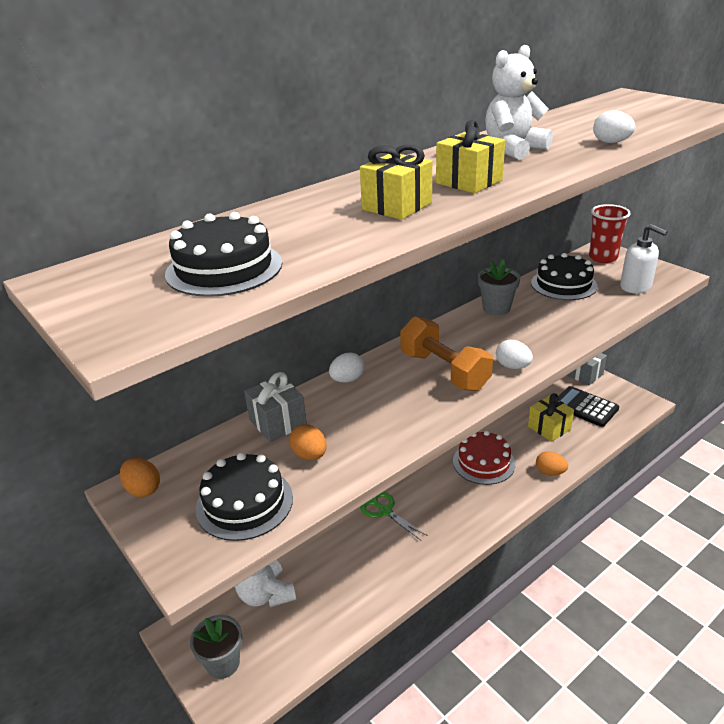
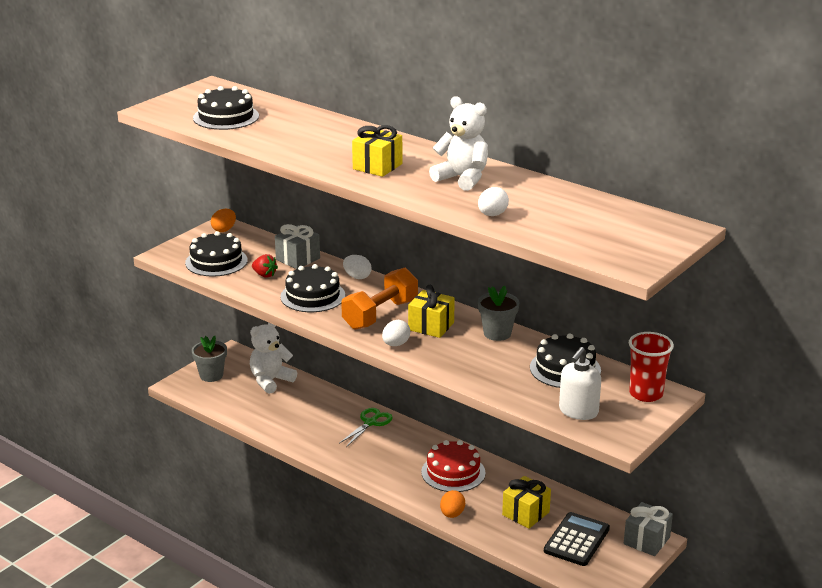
camera: 75 degrees right, 5 degrees down
orange egg [289,424,327,460] -> red strawberry [252,254,278,278]
yellow gift [360,145,432,220] -> yellow gift moved to [408,285,455,338]
none -> black cake [280,264,345,312]

